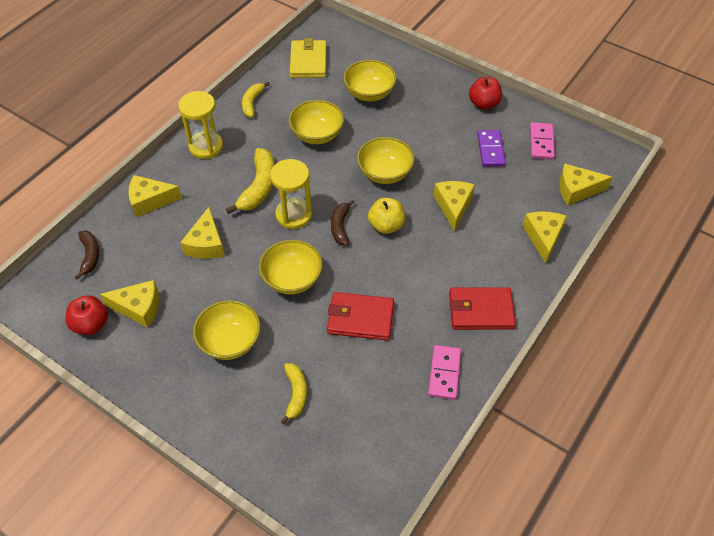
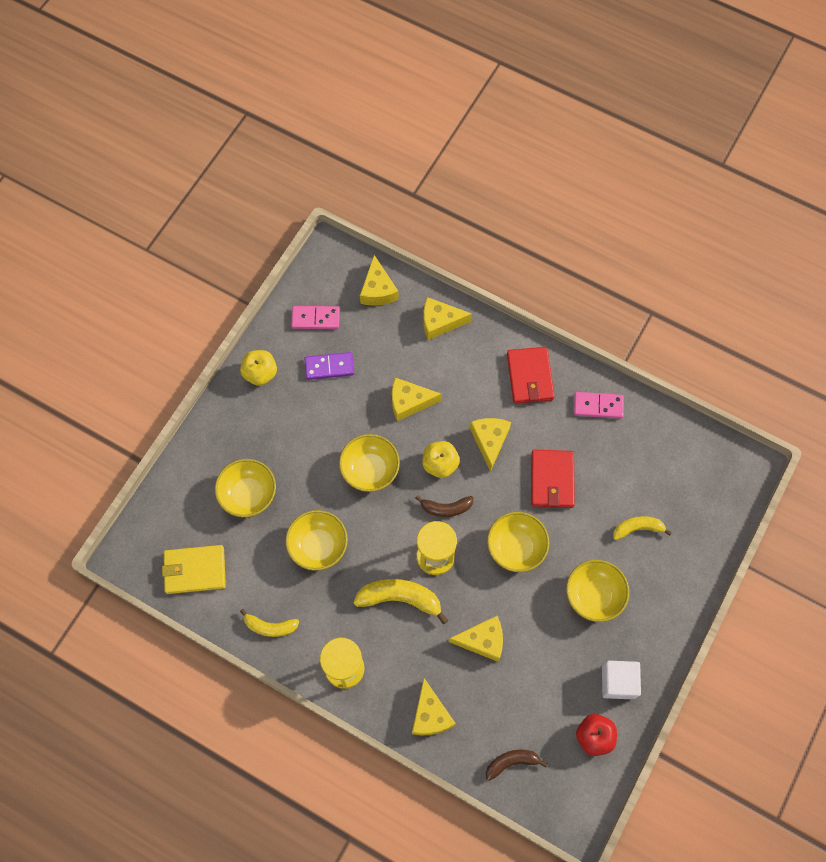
camera: 95 degrees left, 15 degrees up
yellow cheese [100,280,159,328] -> yellow cheese moved to [470,418,511,472]
red apple [469,77,502,110] -> yellow apple [240,350,277,386]
none -> white cube [602,661,641,699]

